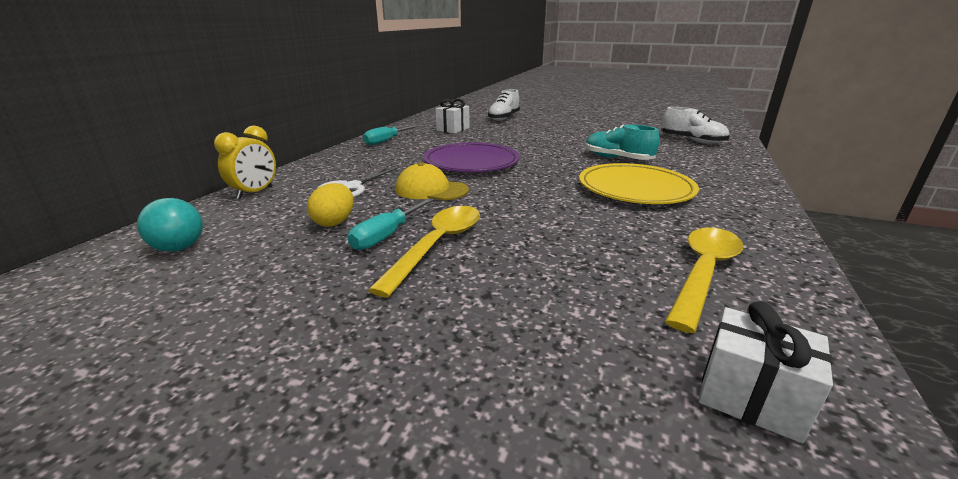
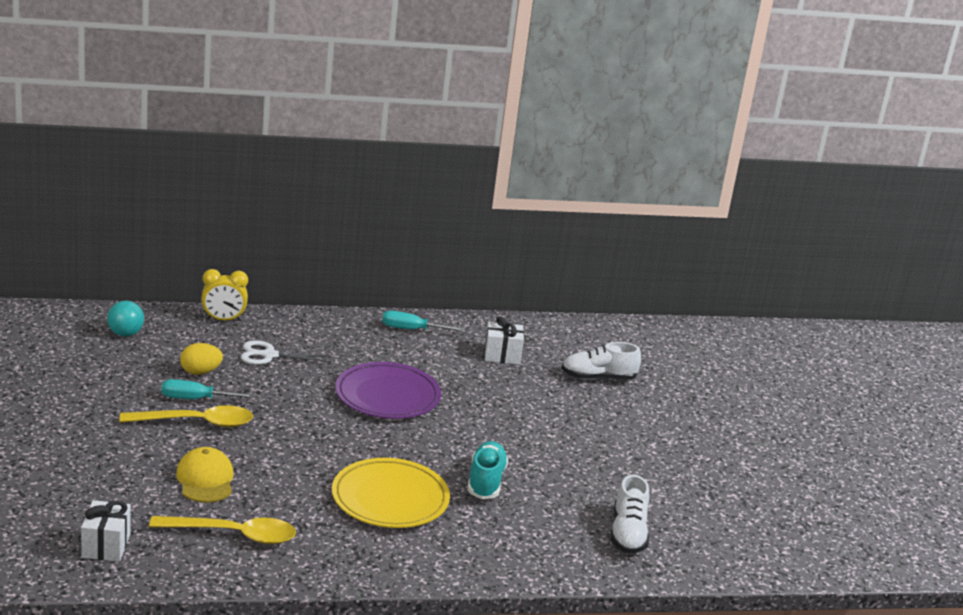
camera: 55 degrees right, 0 degrees up
yellow cap [395,162,469,201] -> yellow cap moved to [176,447,234,503]

